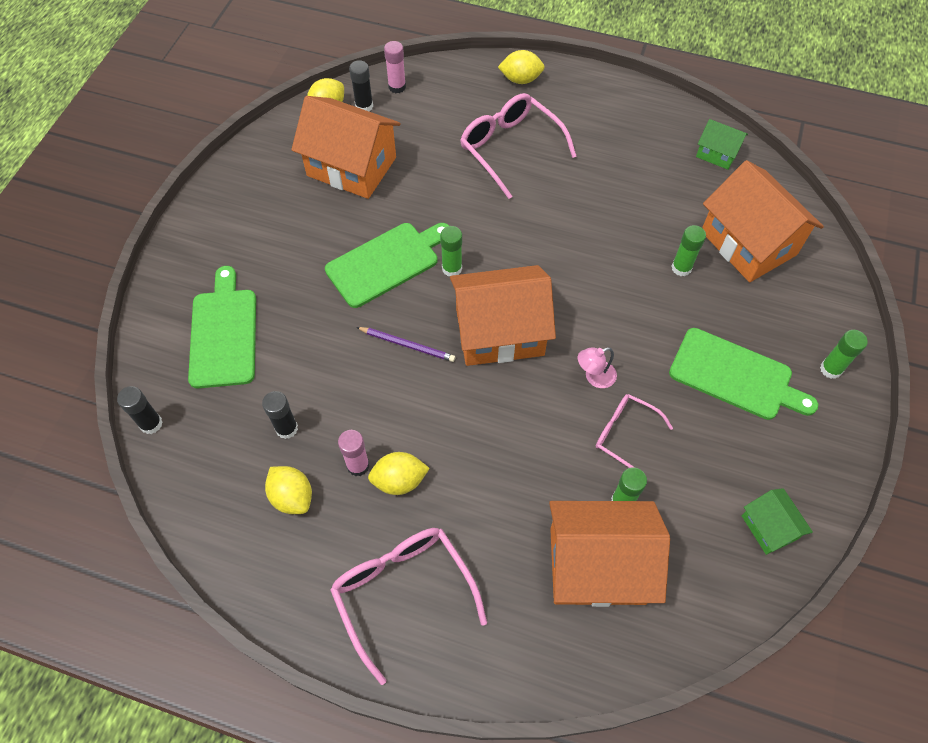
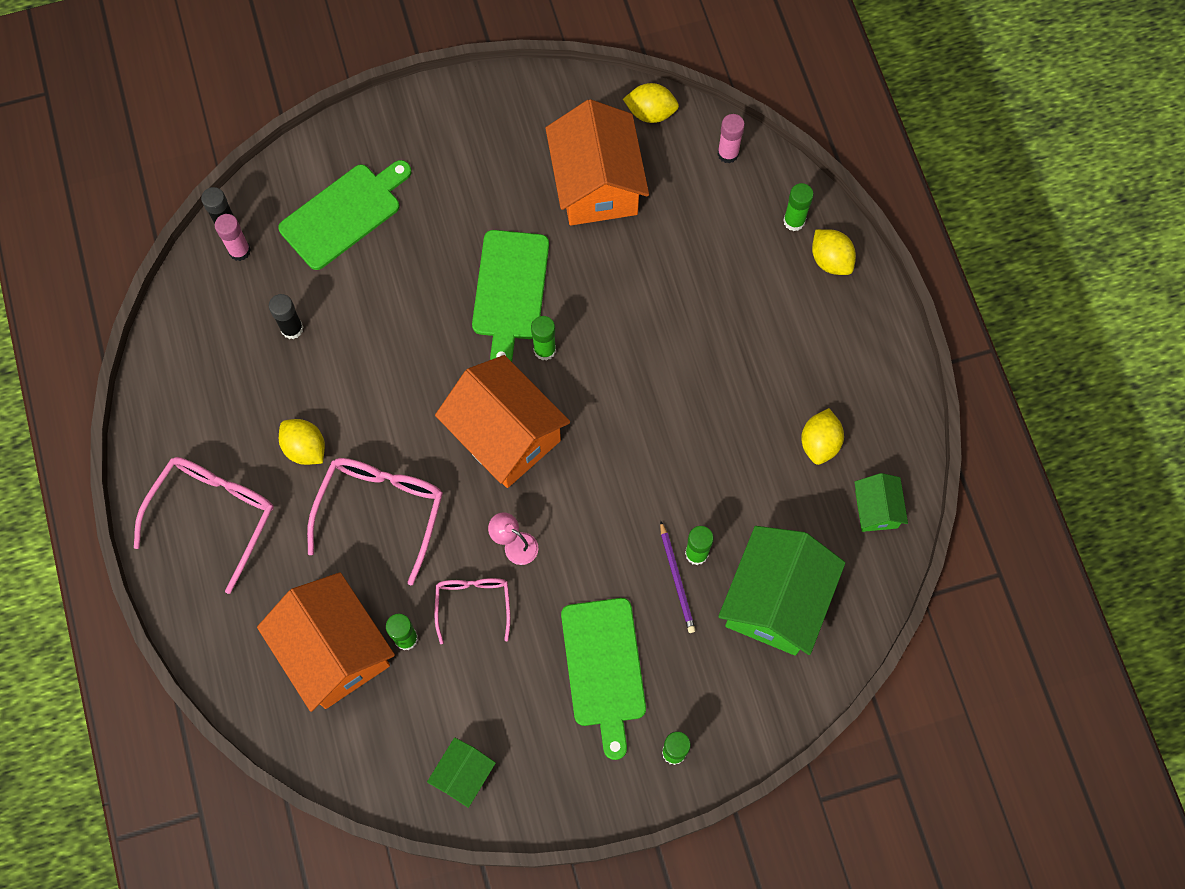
camera: 55 degrees right, 10 degrees up
yellow lemon [265,466,312,514] -> yellow lemon moved to [801,408,844,465]
green cutting board [325,223,449,308] -> green cutting board turned 75 degrees clockwise [472,230,549,362]
pink glue stick [338,430,369,476] -> pink glue stick moved to [215,214,251,261]
black glue stick [349,60,373,111] -> none
purple pencil [356,327,456,362] -> purple pencil moved to [660,521,696,633]
pink glasses [460,93,577,199] -> pink glasses moved to [307,458,443,585]
orange house [702,160,824,282] -> green house [718,526,846,656]
none -> green glue stick [783,183,814,231]

